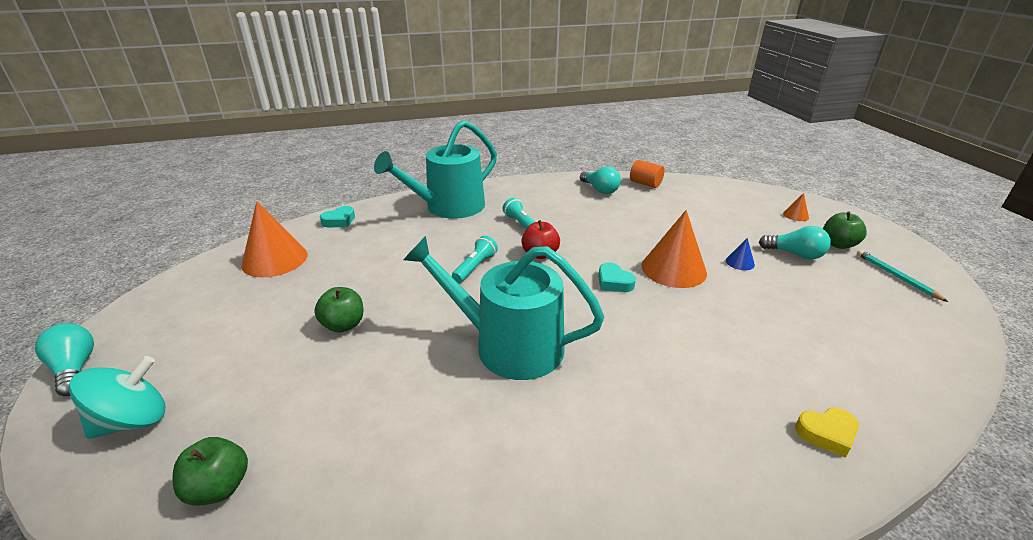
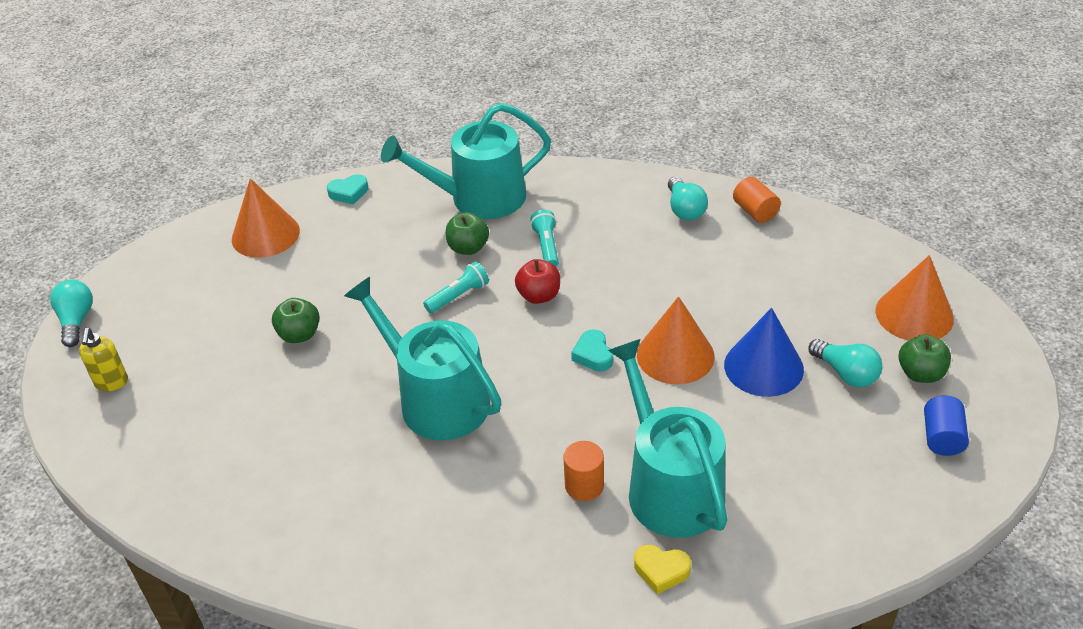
camera: 25 degrees right, 10 degrees up
turquoise spinning top [69,356,165,439] -> yellow soap dispenser [79,328,128,392]
green apple [173,437,248,506] -> green apple moved to [446,212,489,255]
blue cone [726,238,755,270] -> blue cone [724,308,804,397], size x2.27
orange cone [783,193,809,221] -> orange cone [875,255,954,341], size x2.27
turquoise pencil [857,250,948,302] -> blue cylinder [924,395,969,456]
none -> orange cylinder [563,441,604,501]
none -> turquoise watering can [608,339,727,538]

